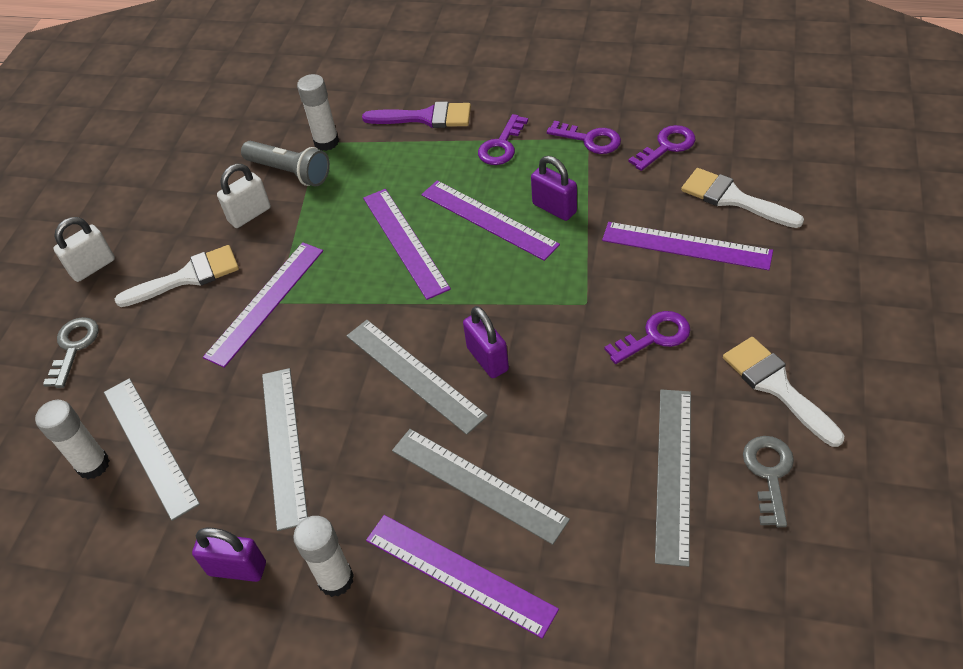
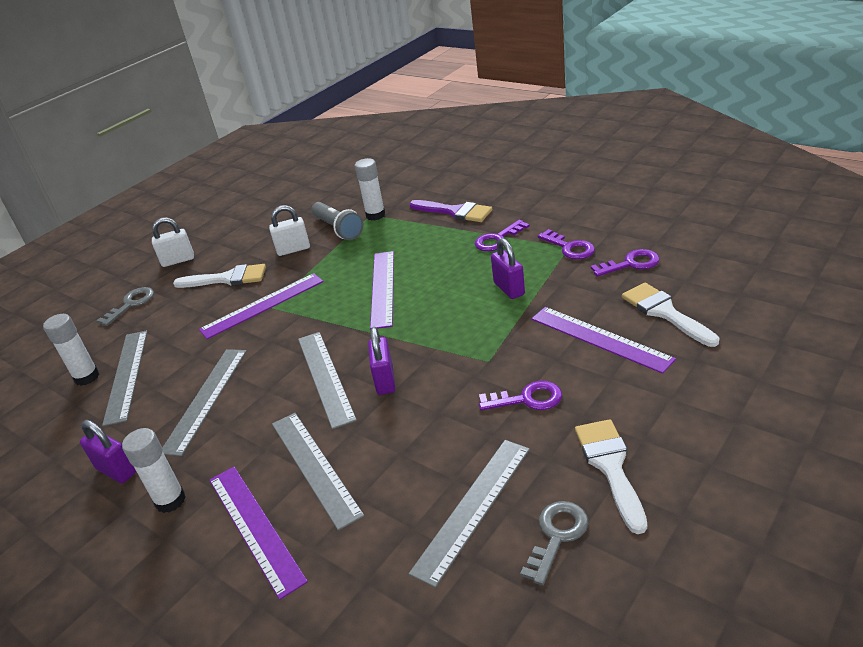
camera: 25 degrees right, 15 degrees down
purple ruler [421,180,560,261] -> none

